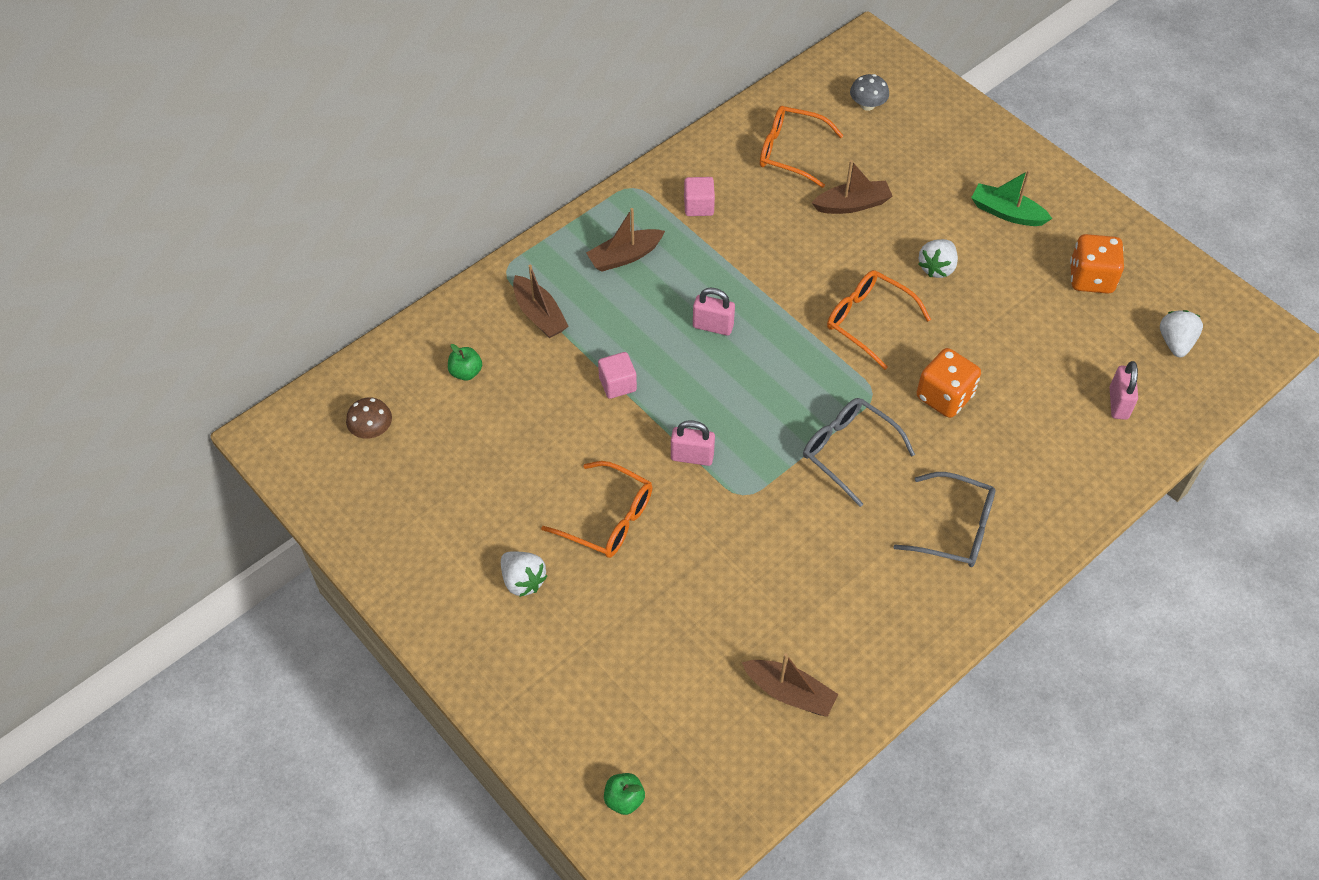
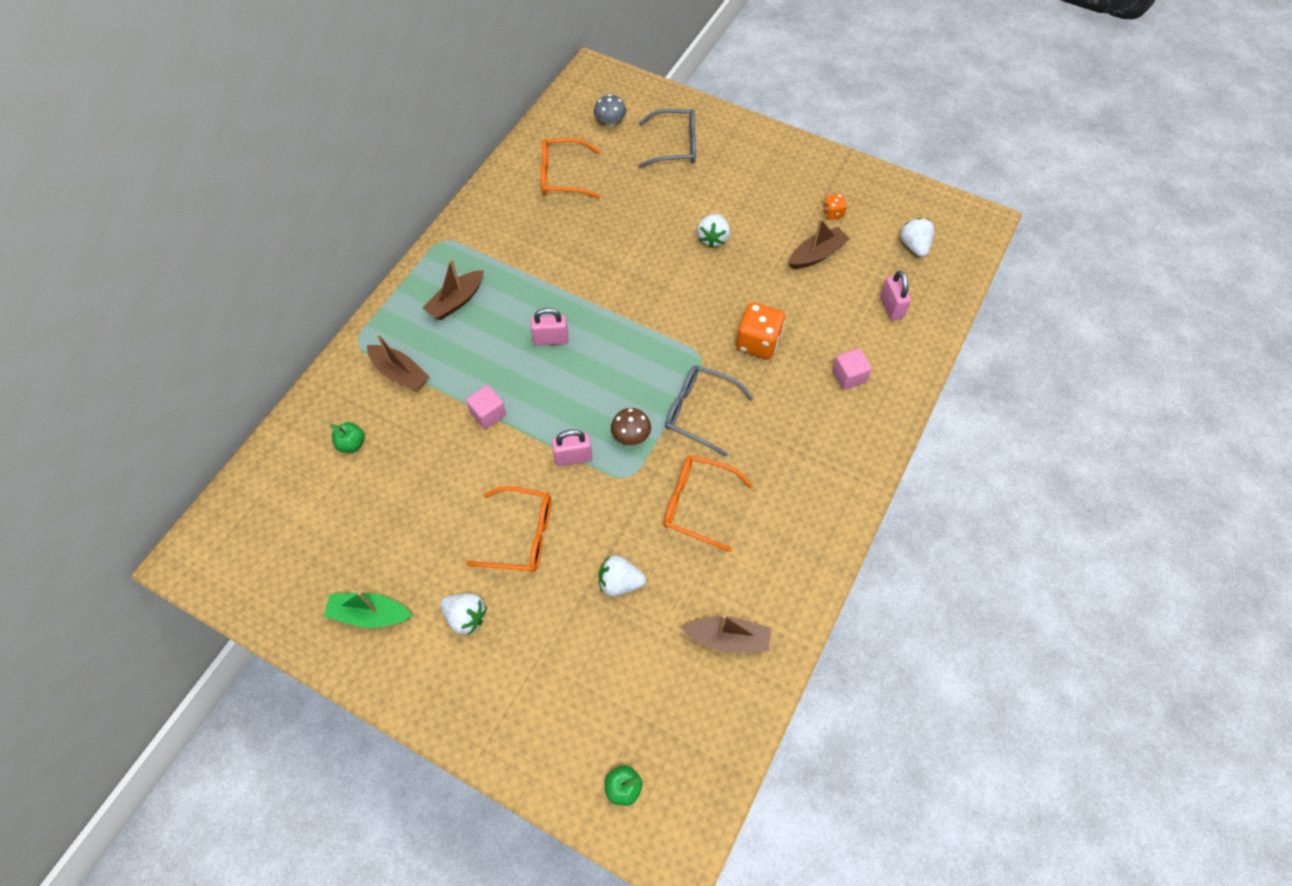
camera: 20 degrees left, 5 degrees up
brown mushroom [346,397,392,439] -> brown mushroom moved to [611,408,651,445]
pink cube [684,177,715,216] -> pink cube moved to [832,349,872,390]
brown boat [812,160,893,214] -> brown boat moved to [789,219,850,269]
orange glasses [827,270,931,370] -> orange glasses moved to [664,455,753,552]
grey glasses [893,472,996,567] -> grey glasses moved to [639,109,696,168]
green boat [971,170,1052,226] -> green boat moved to [324,592,413,628]
orange dice [1070,234,1124,294] -> orange dice [823,194,847,220], size x0.52
none -> white strawberry [599,555,646,596]

